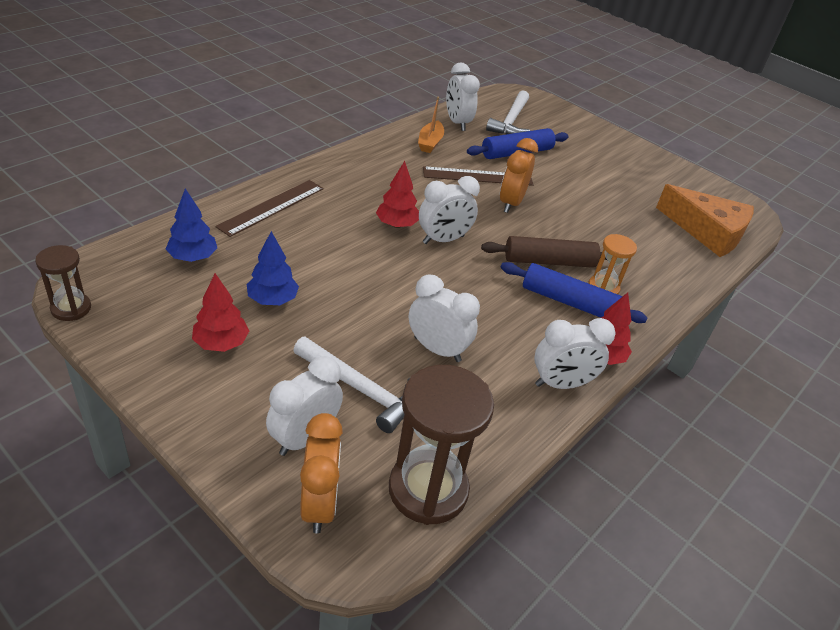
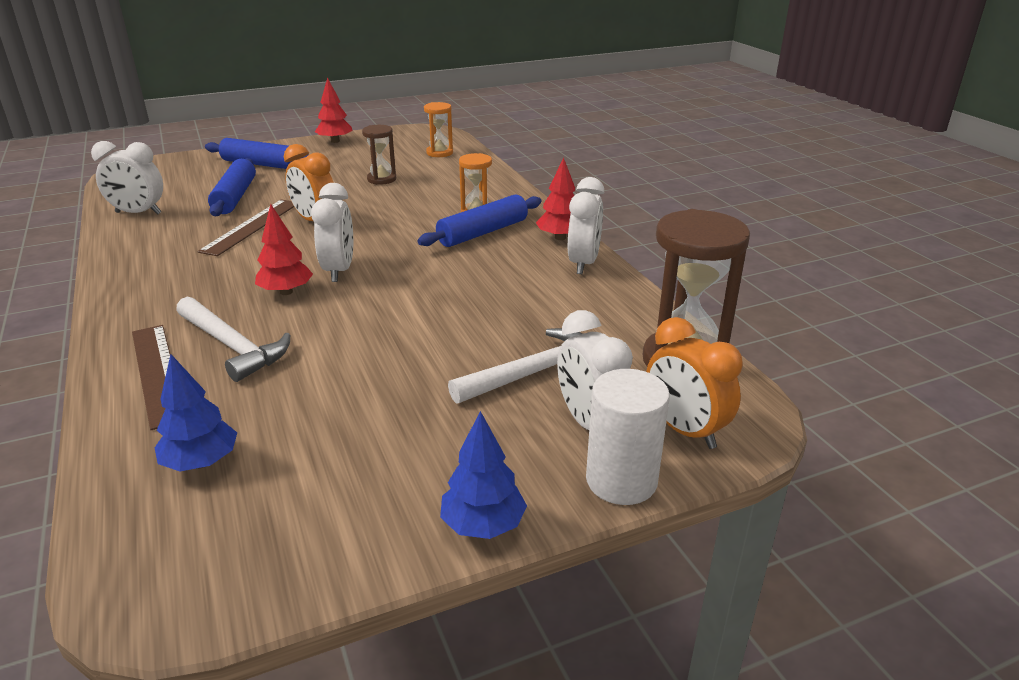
camera: 60 degrees left, 10 degrees down
brown hourglass [35,245,91,321] -> brown hourglass moved to [362,125,396,185]
red tree [192,273,249,352] -> red tree moved to [315,77,353,143]
blue tree [247,231,299,305] -> blue tree moved to [440,411,527,539]
orange clock [300,413,343,533] -> orange clock turned 150 degrees counterclockwise [646,317,743,449]
white clock [409,274,480,362] -> none
orange boat [418,97,444,153] -> none
brown rolling pin [481,236,607,268] -> none
white hammer [486,90,530,135] -> white hammer moved to [176,296,290,382]
orange cheese [656,184,754,257] -> orange hourglass [424,102,453,157]
none -> blue rolling pin [205,138,308,169]
none -> white cylinder [586,369,670,505]

